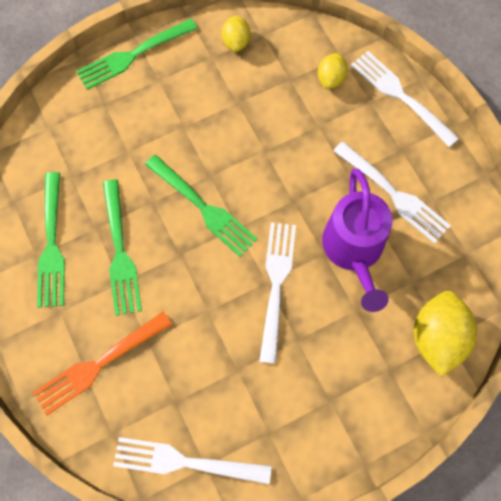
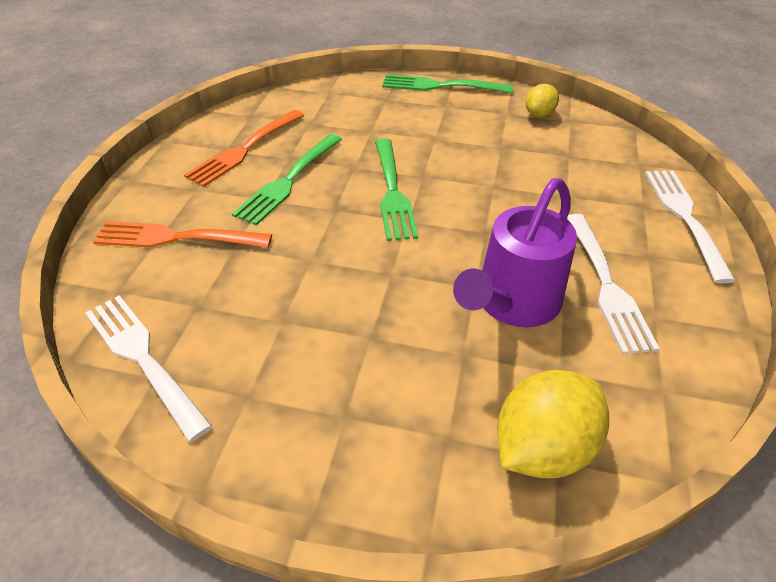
camera: 40 degrees right, 25 degrees down
green fork [37,172,65,308] -> orange fork [184,110,305,187]
white fork [259,222,296,364] -> none
yellow lemon [318,53,348,89] -> none

